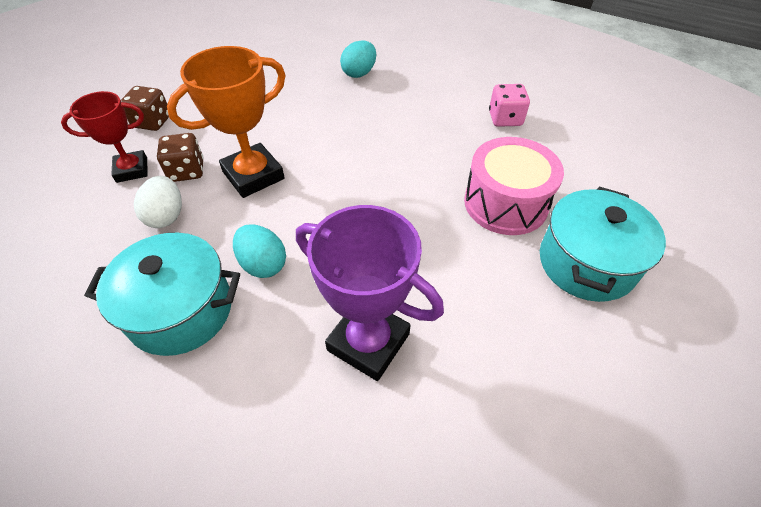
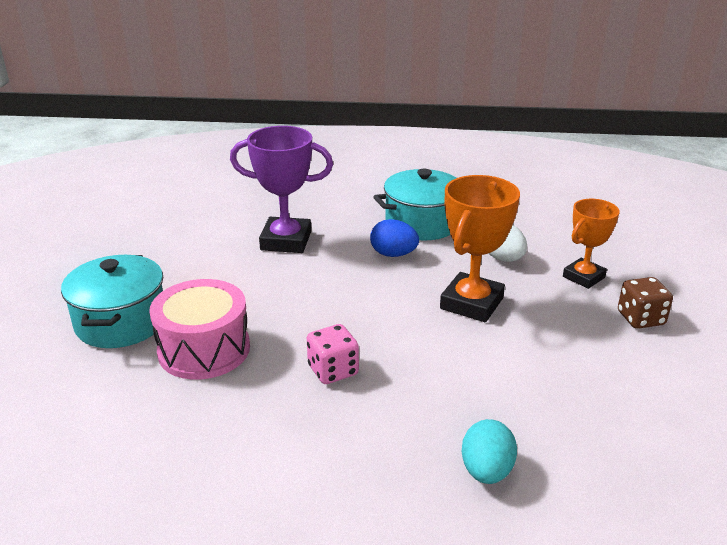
camera: 155 degrees right, 20 degrees down
red trophy [61,91,148,183] -> orange trophy [563,199,620,289]
brown dice [157,133,203,182] -> none
turquoise egg [233,224,286,278] -> blue egg [370,219,419,257]
pink dice [489,84,530,127] -> pink dice moved to [307,324,359,384]

